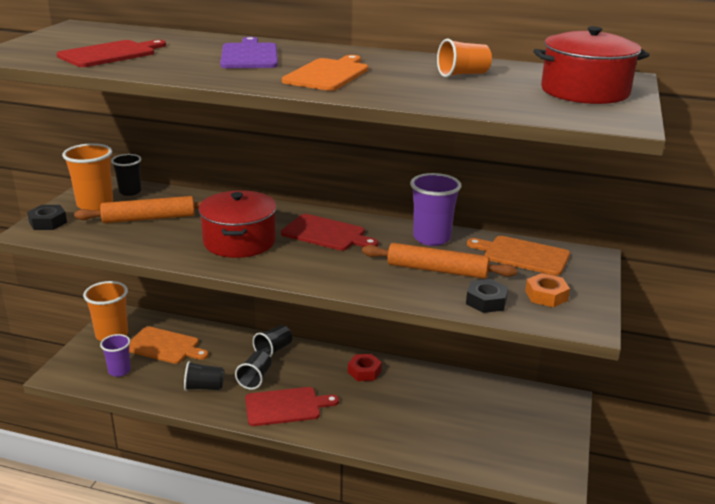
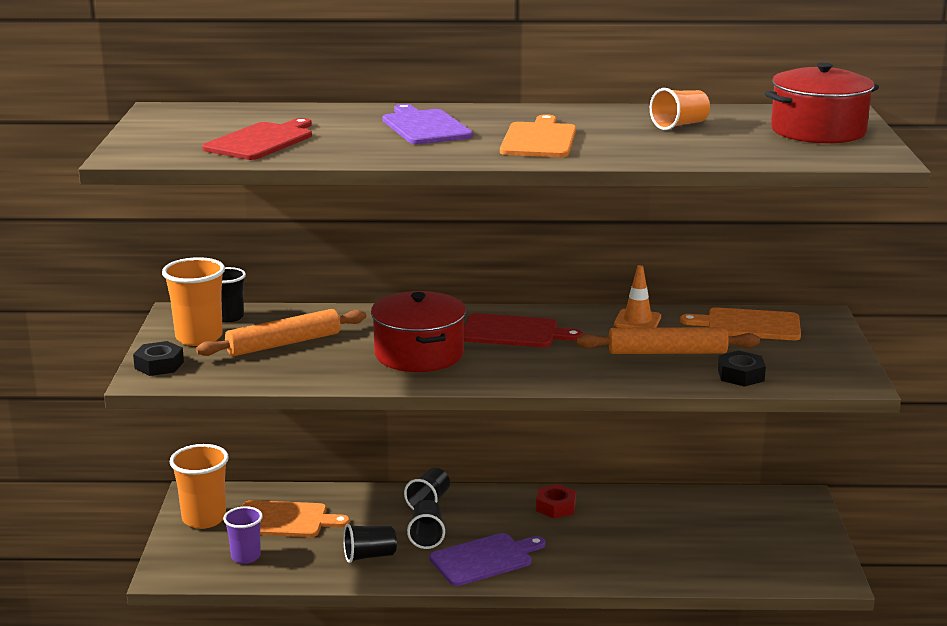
camera: 15 degrees left, 5 degrees down
red cutting board [245,387,339,426] -> purple cutting board [429,533,546,586]
purple cup [410,173,461,246] -> orange traffic cone [614,265,661,328]
orange nut [525,273,570,307] -> none

